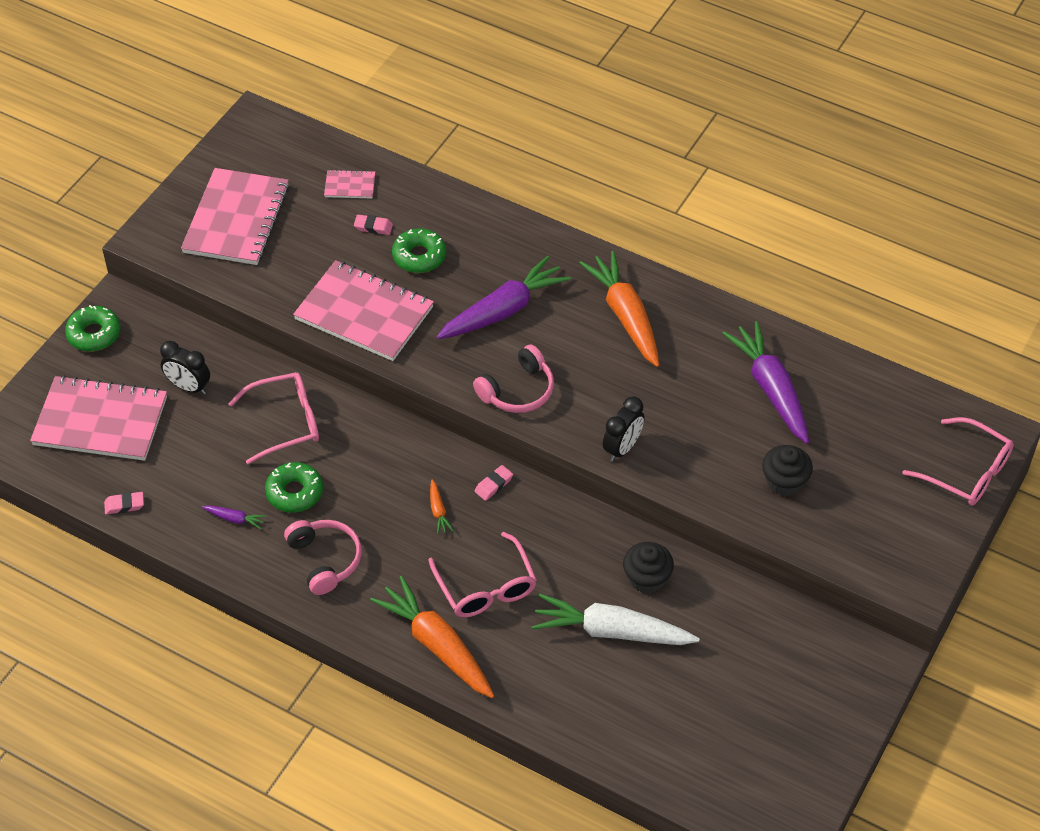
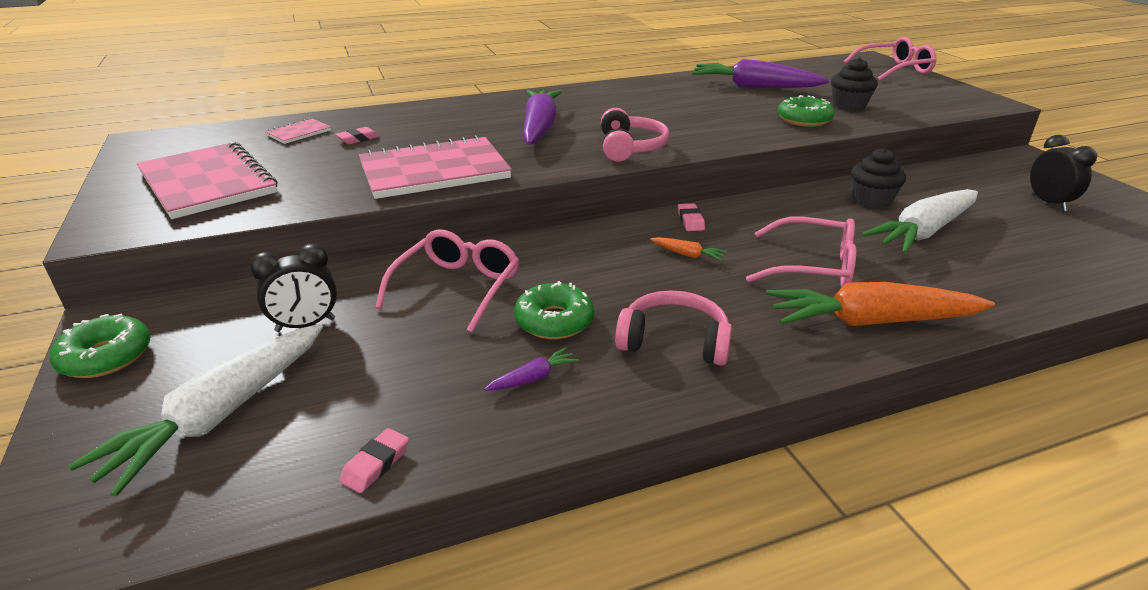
camera: 50 degrees left, 20 degrees down
pink notebook [30,375,167,461] -> white carrot [68,324,323,496]
green donut [392,229,446,273] -> green donut moved to [778,95,834,127]
orange carrot [579,251,659,367] -> none
black clock [603,396,644,461] -> black clock moved to [1030,135,1097,211]

